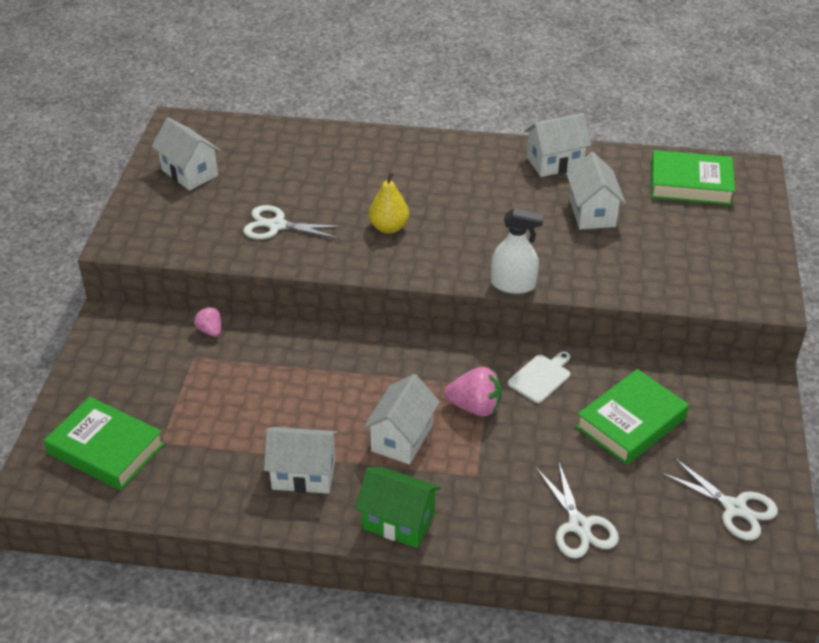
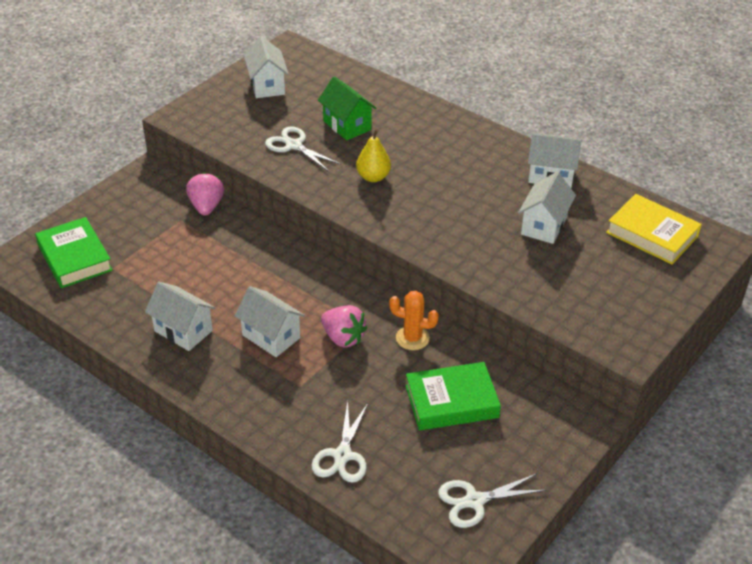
camera: 30 degrees right, 0 degrees up
pink strawberry [194,307,221,337] -> pink strawberry [186,172,224,216], size x1.69
green house [355,466,441,548] -> green house moved to [318,76,377,141]
white house [363,374,440,465] -> white house turned 75 degrees clockwise [235,286,305,357]
white spray bottle [491,208,544,294] -> none
white cutting board [508,351,570,403] -> orange cactus [389,291,439,350]
green book [651,150,735,205] -> yellow book [606,194,702,265]
white scissors [660,458,778,540] -> white scissors turned 90 degrees clockwise [438,474,546,528]

